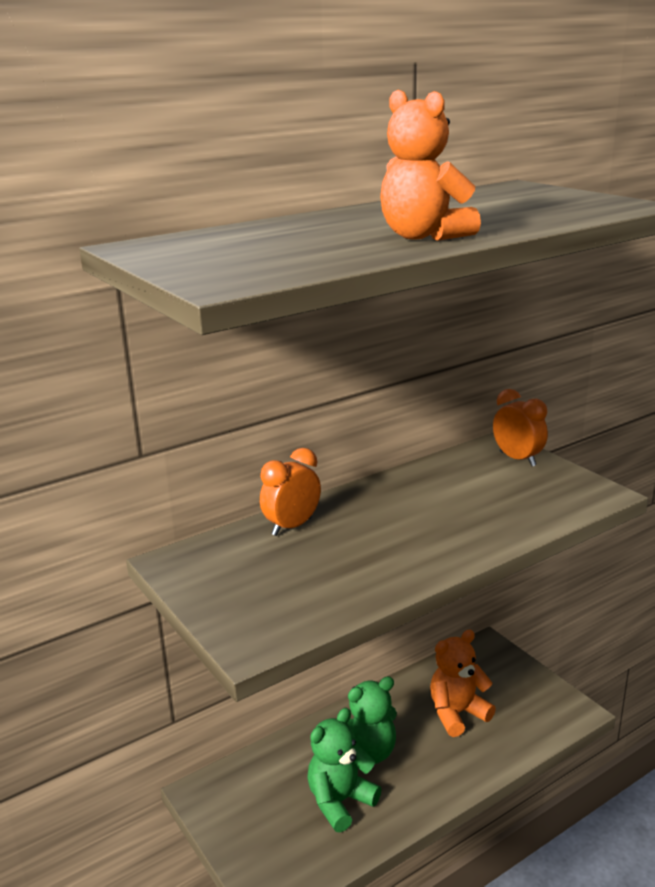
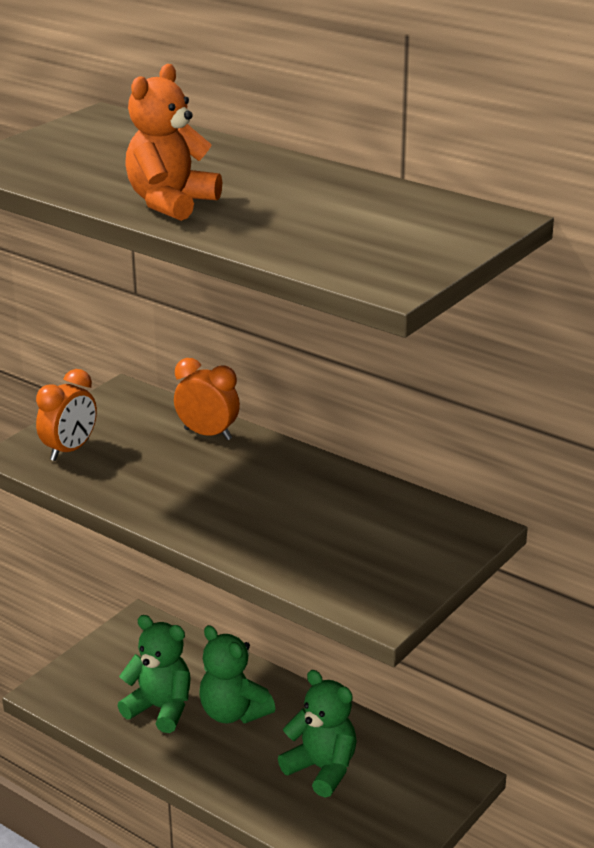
camera: 70 degrees right, 5 degrees up
orange teddy bear [430,630,496,737] -> green teddy bear [278,670,357,798]
orange clock [493,389,548,466] -> orange clock moved to [36,369,97,461]

